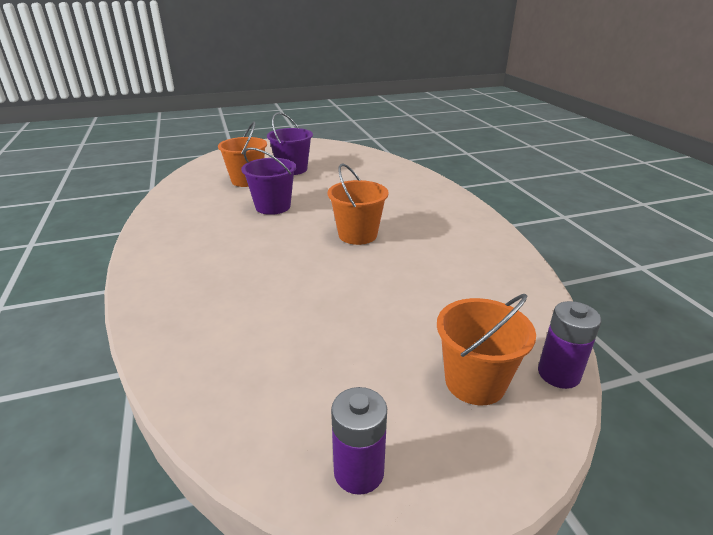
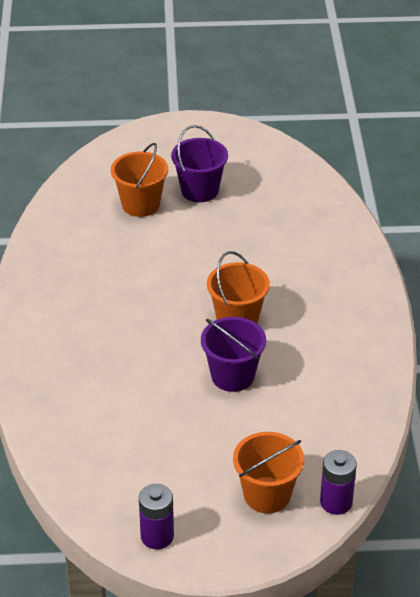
camera: 15 degrees right, 10 degrees up
purple bucket [241,147,296,215] -> purple bucket moved to [201,317,266,392]

